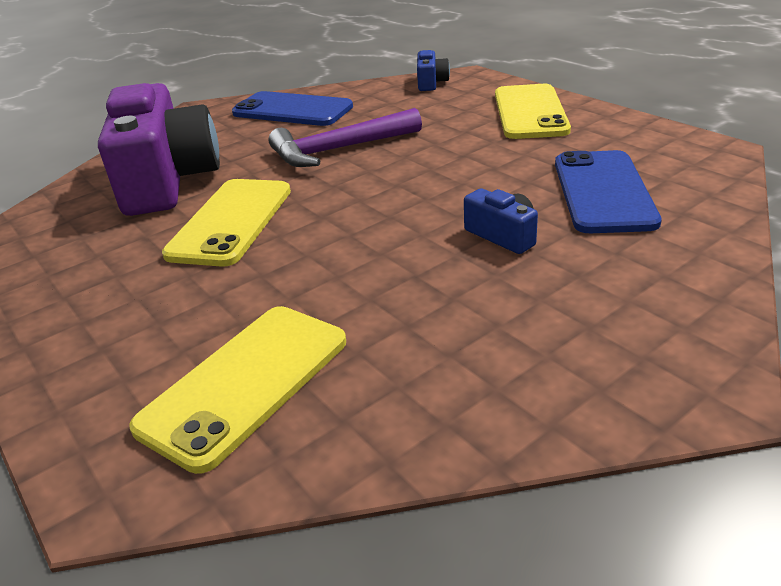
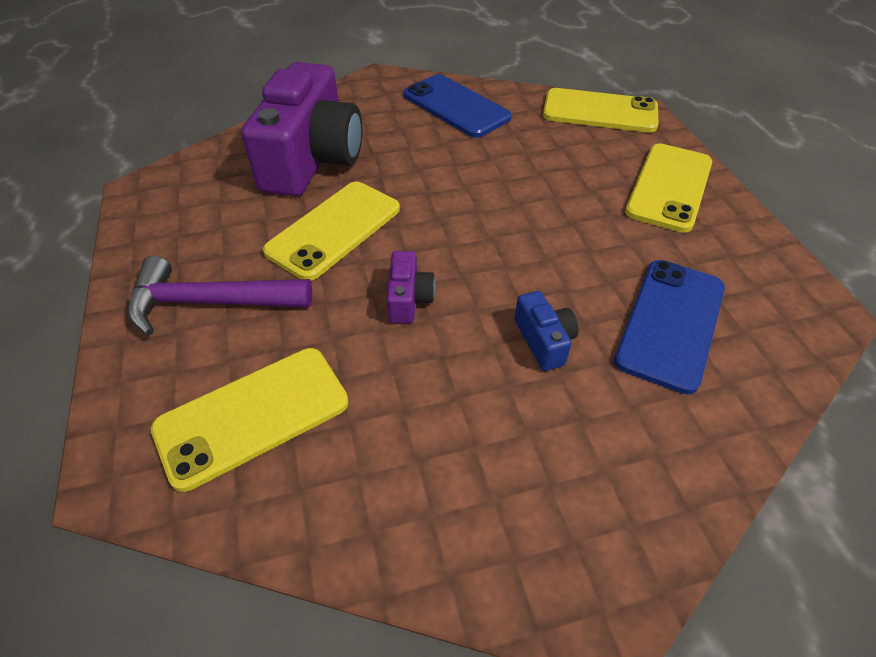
camera: 20 degrees right, 15 degrees up
purple hammer [268,108,422,167] -> purple hammer moved to [127,256,312,335]
blue camera [417,50,450,91] -> yellow phone [543,88,659,132]
none -> purple camera [386,251,435,323]

